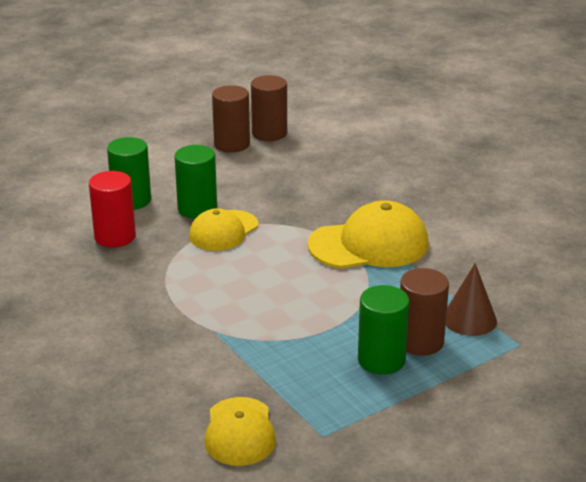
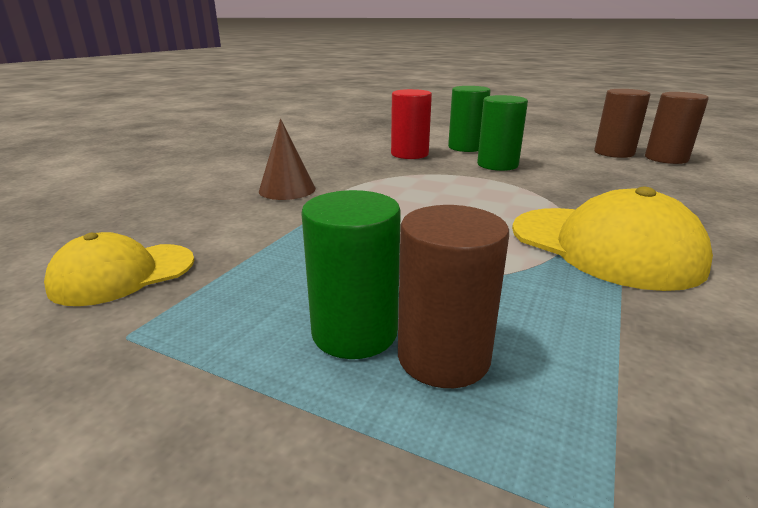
camera: 60 degrees right, 5 degrees down
yellow cap [189,208,258,251] -> none
brown cone [446,263,497,336] -> brown cone moved to [259,118,316,200]

